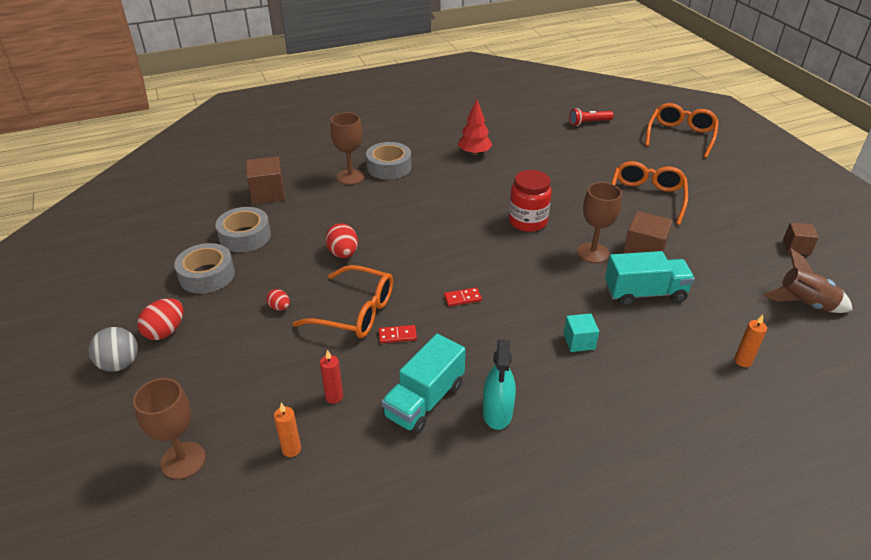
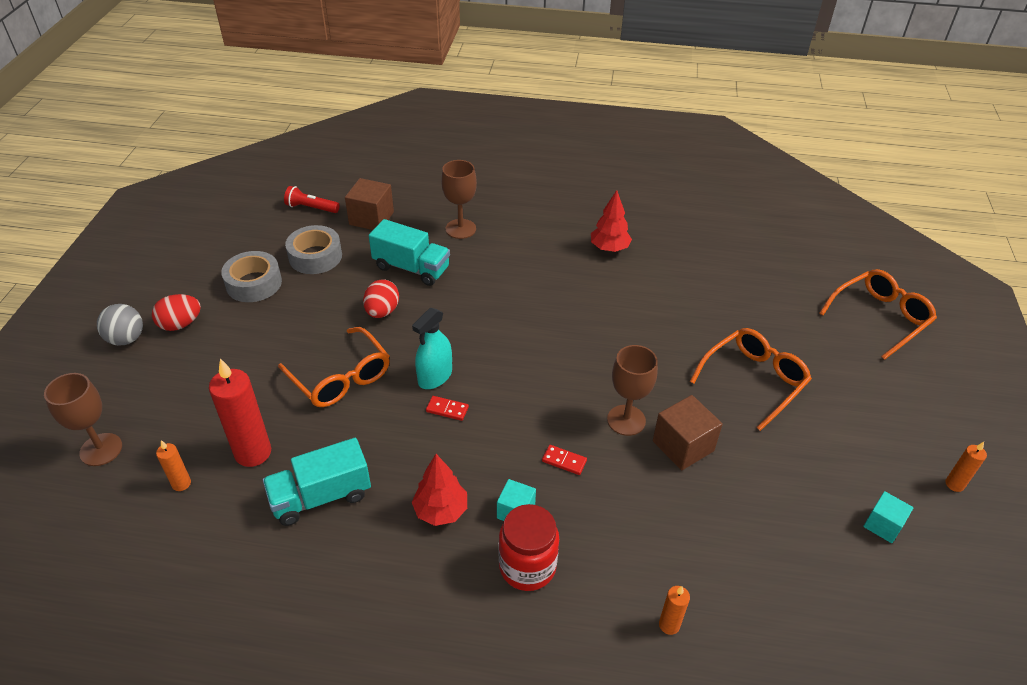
camera: 30 degrees right, 5 degrees up
red egg [266,289,290,311] -> none
red candle [320,350,343,404] -> red candle [209,358,271,467], size x2.00
grey tape [366,142,411,180] -> none
red domino [378,325,417,343] -> red domino moved to [542,445,587,475]
turquoise spray bottle [483,339,516,430] -> turquoise spray bottle moved to [412,308,452,389]
red jar [509,170,552,232] -> red jar moved to [499,504,559,591]
red flashlight [569,108,614,126] -> red flashlight moved to [284,186,340,213]
turquoise truck [605,251,695,306] -> turquoise truck moved to [369,219,450,286]
brown rocket [762,248,853,313] -> none
brown cube [783,222,819,255] -> turquoise cube [863,491,914,543]
none -> red tree [412,454,467,526]
none -> orange candle [945,442,987,492]

